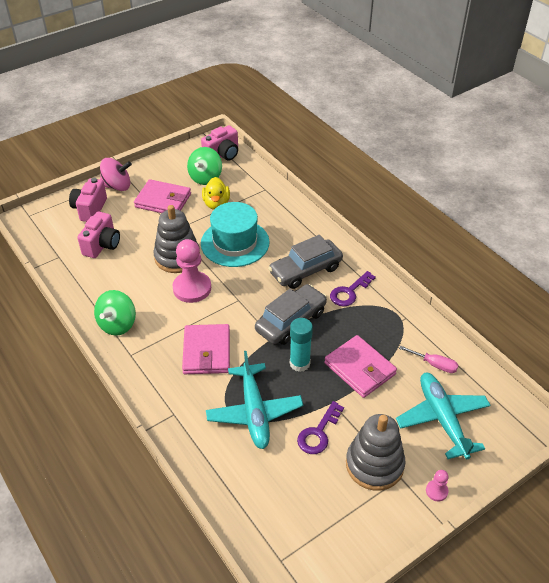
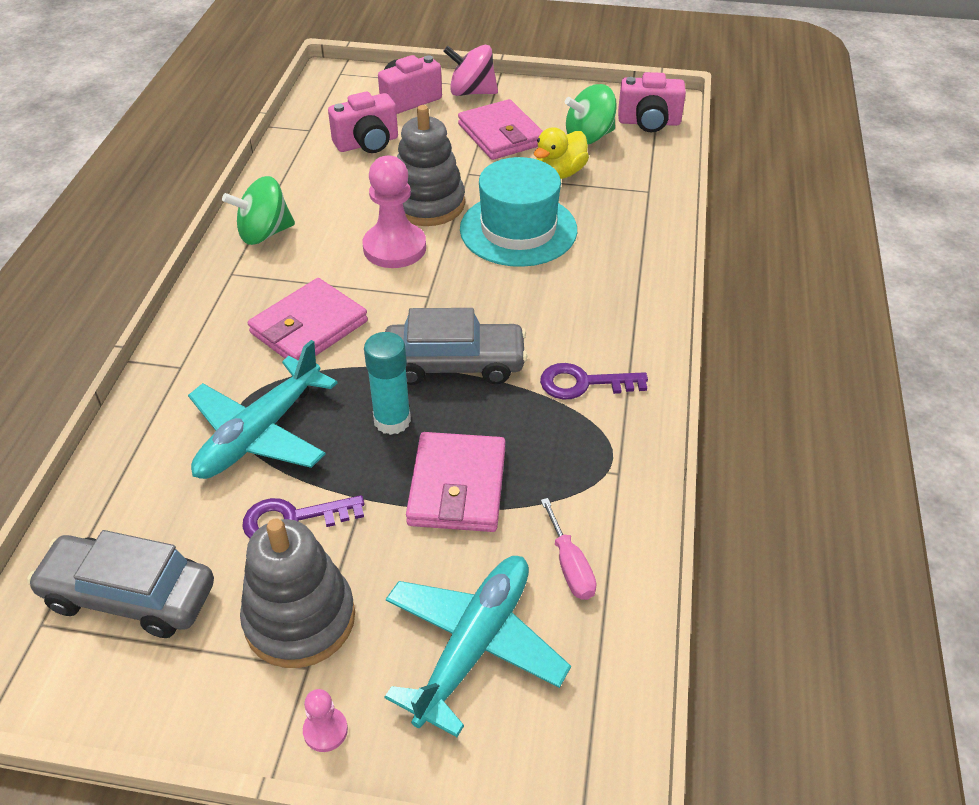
camera: 45 degrees right, 0 degrees up
pink spinning top [100,158,132,191] -> pink spinning top turned 150 degrees clockwise [443,45,498,96]
grey car [268,235,343,289] -> grey car moved to [27,530,214,638]

